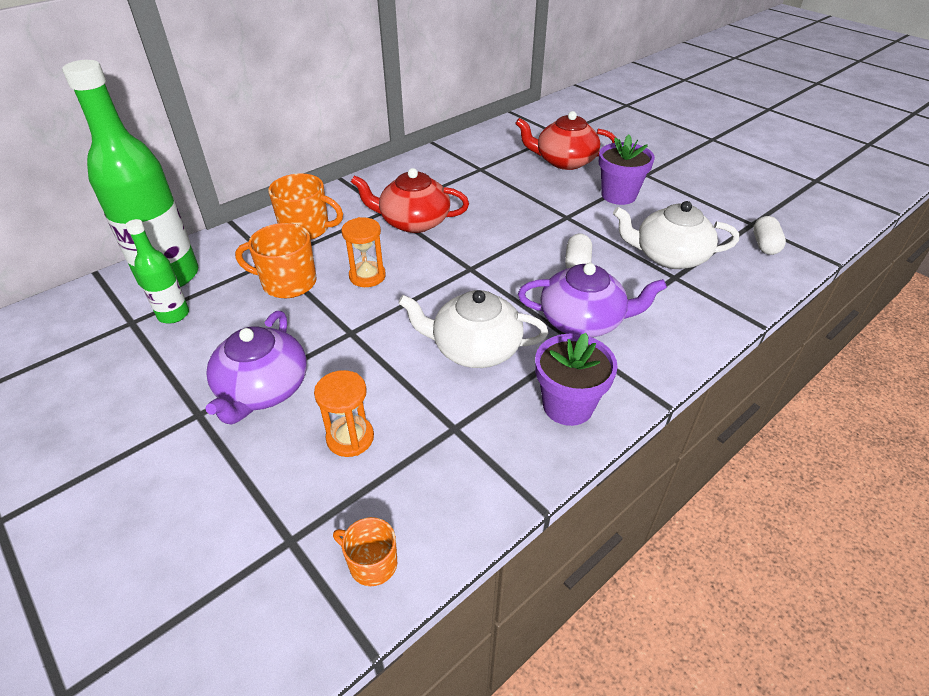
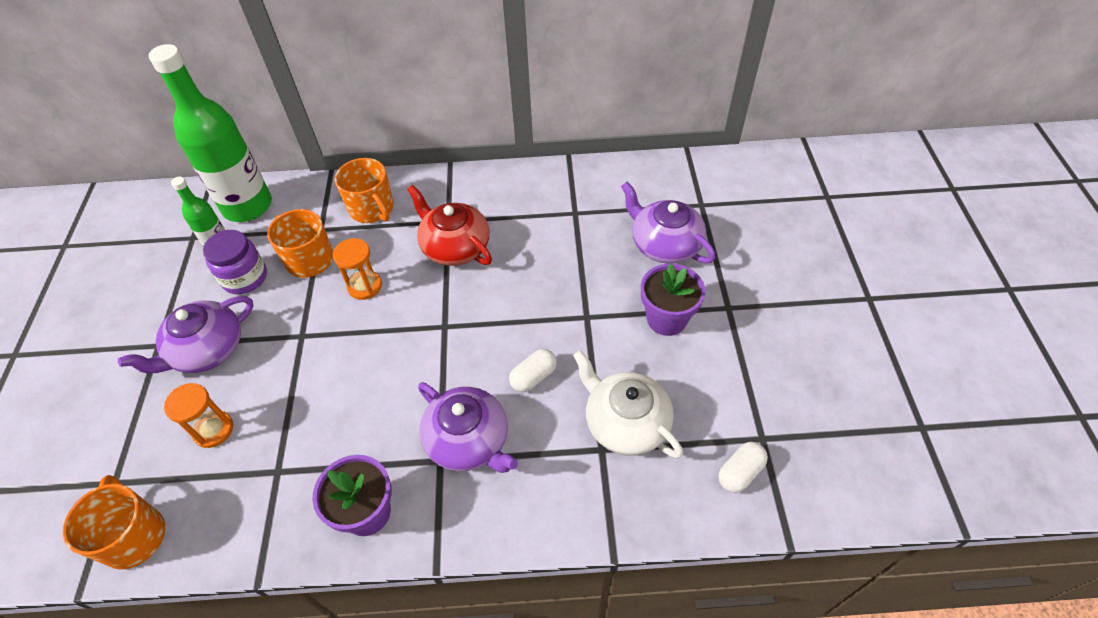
camera: 40 degrees right, 10 degrees up
orange mug [333,517,397,586] -> orange mug [63,475,165,570], size x1.69
white teapot [398,290,548,368] -> none
red teapot [515,111,615,170] -> purple teapot [621,182,715,264]
none -> purple jar [203,230,267,294]

